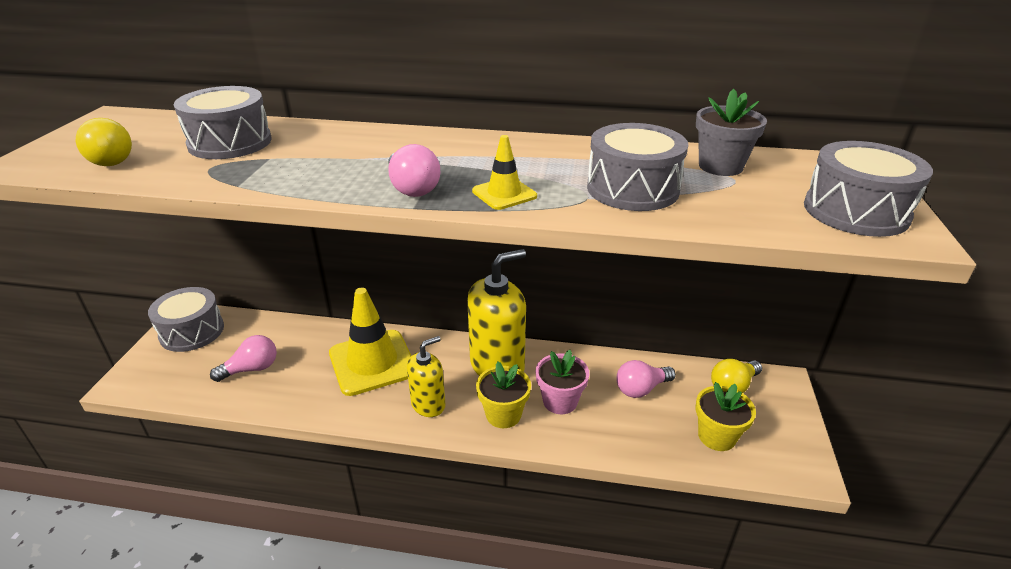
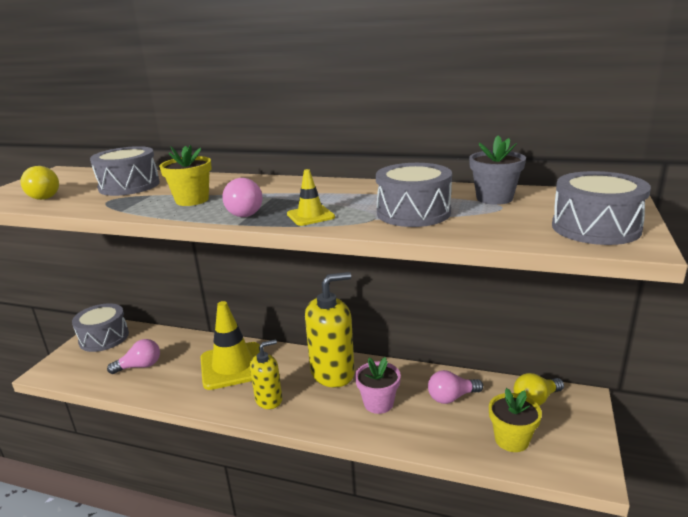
camera: 10 degrees right, 10 degrees down
yellow flower pot [476,362,531,428] -> yellow flower pot moved to [159,145,211,206]

